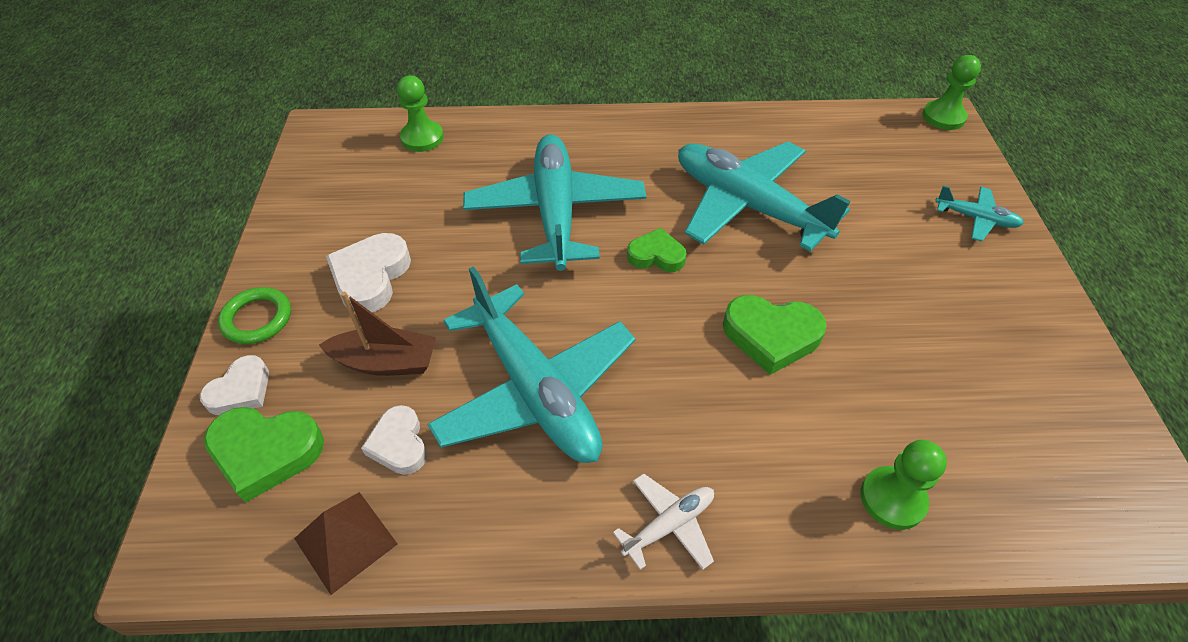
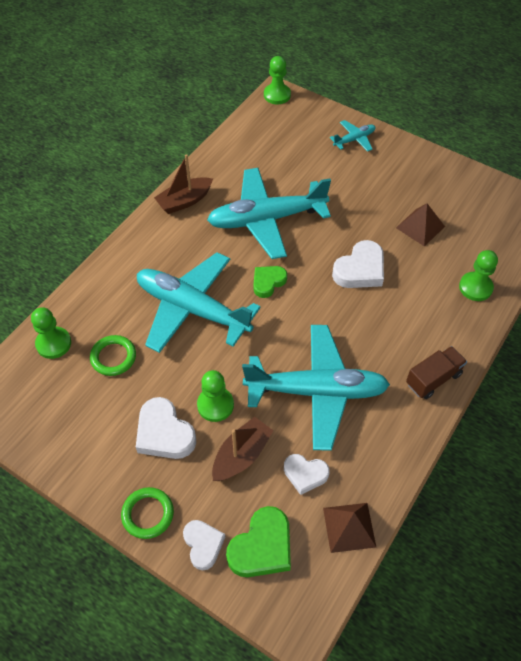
camera: 55 degrees left, 5 degrees up
white plane [613,473,714,570] -> brown truck [406,346,467,399]
green heart [723,295,827,375] -> white heart [332,240,384,288]
none -> green ring [90,335,136,376]
none -> brown boat [154,154,213,214]
none -> green pawn [197,370,234,422]
none -> brown pyramid [396,203,445,247]

